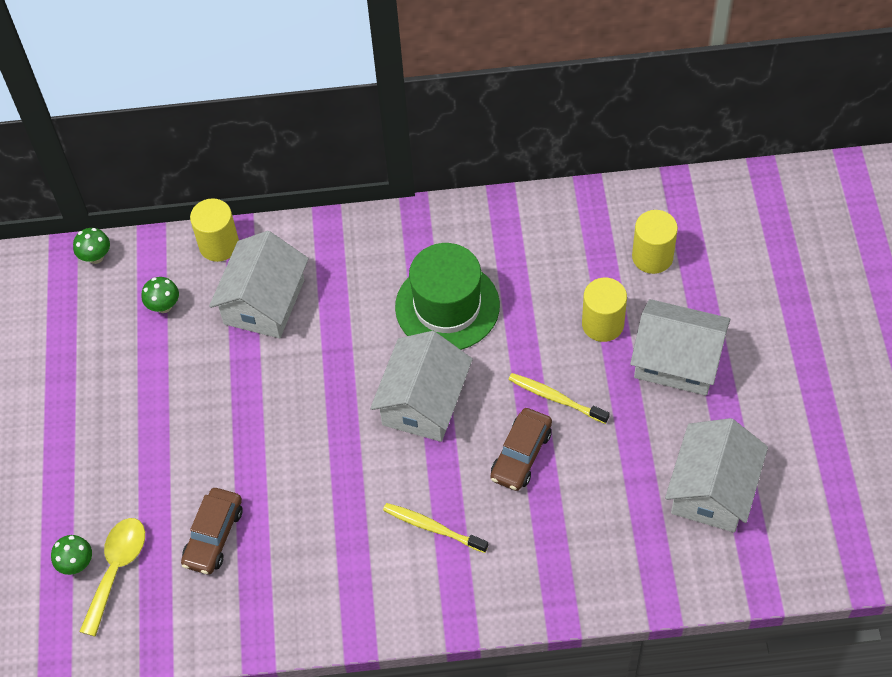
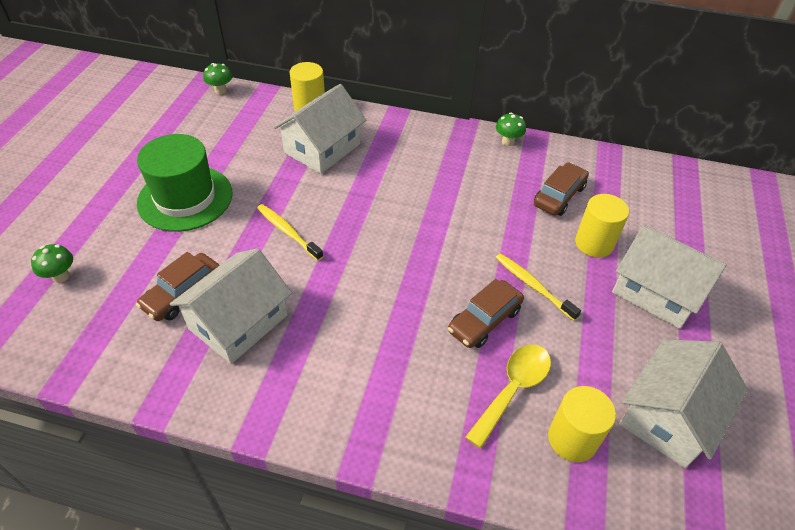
camera: 15 degrees right, 10 degrees down
yellow spoon [79,518,145,637] -> yellow spoon moved to [465,344,551,448]
green mushroom [142,277,179,313] -> green mushroom moved to [496,113,526,146]
white house [370,331,473,442] -> white house moved to [170,248,292,364]
yellow toothbrush [383,503,488,553] -> yellow toothbrush moved to [257,204,323,261]
green hat [395,243,500,350] -> green hat moved to [137,134,232,232]
yellow cylinder [632,210,678,274] -> yellow cylinder moved to [548,386,616,462]
none -> brown car [534,162,589,216]

